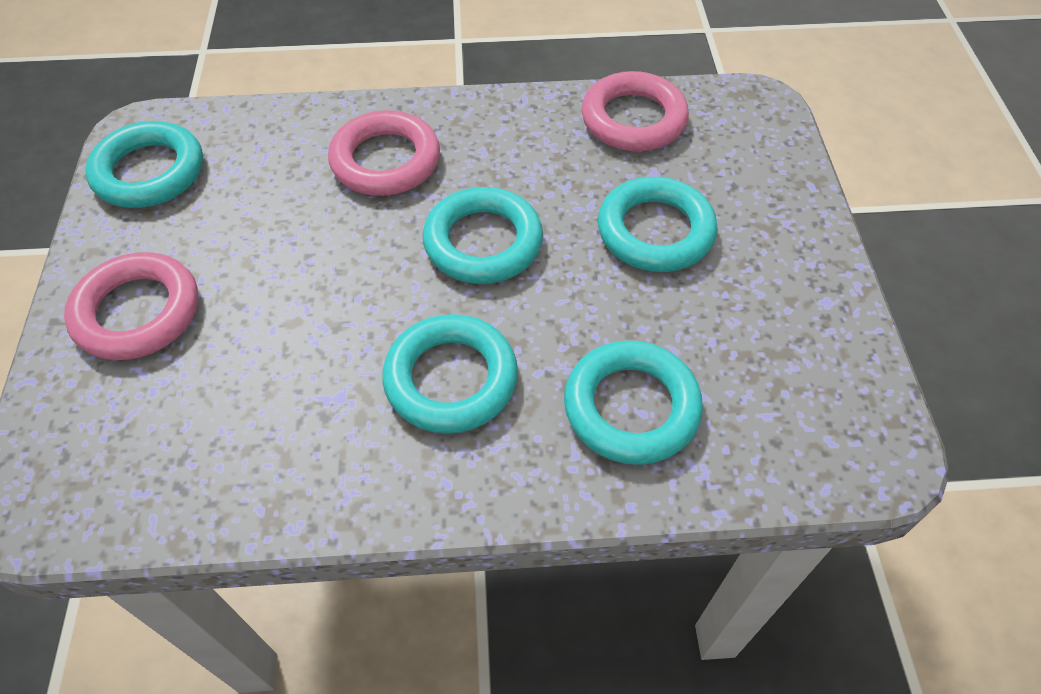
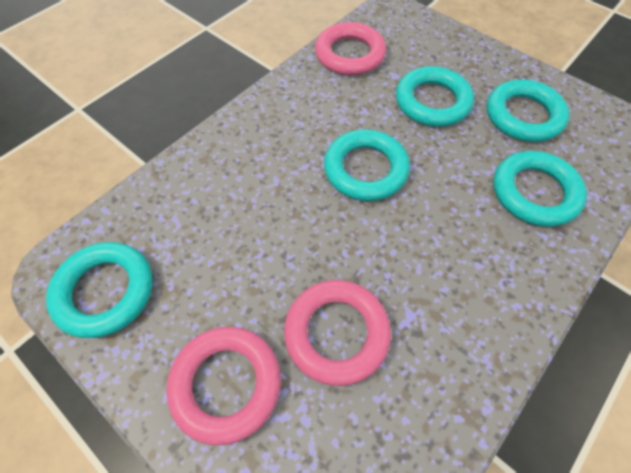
camera: 45 degrees left, 5 degrees up
pink ring [328,110,440,196] -> pink ring moved to [284,280,391,386]
turquoise ring [382,314,518,434] -> turquoise ring moved to [487,79,569,142]

